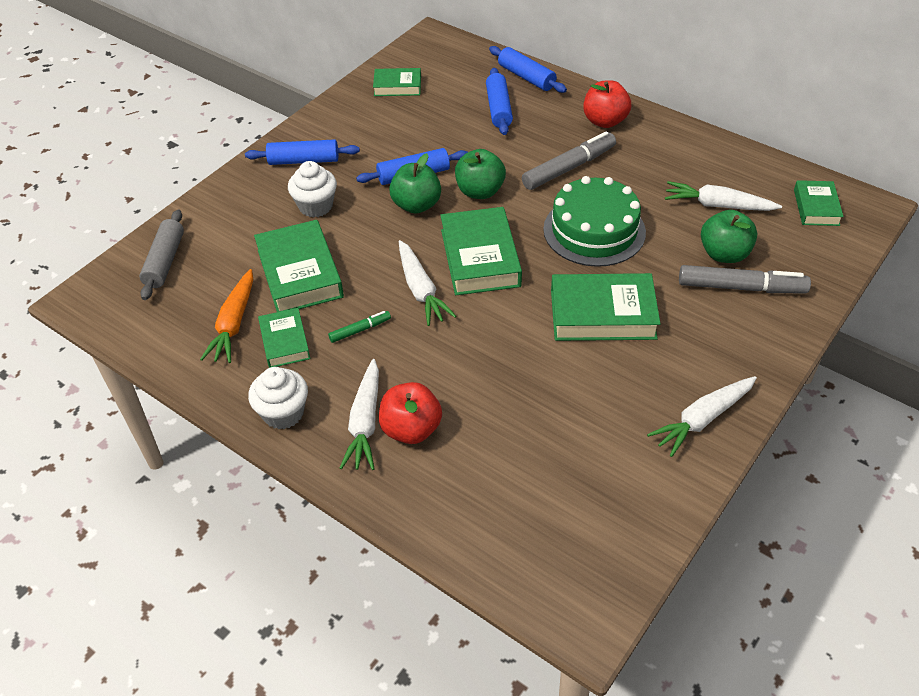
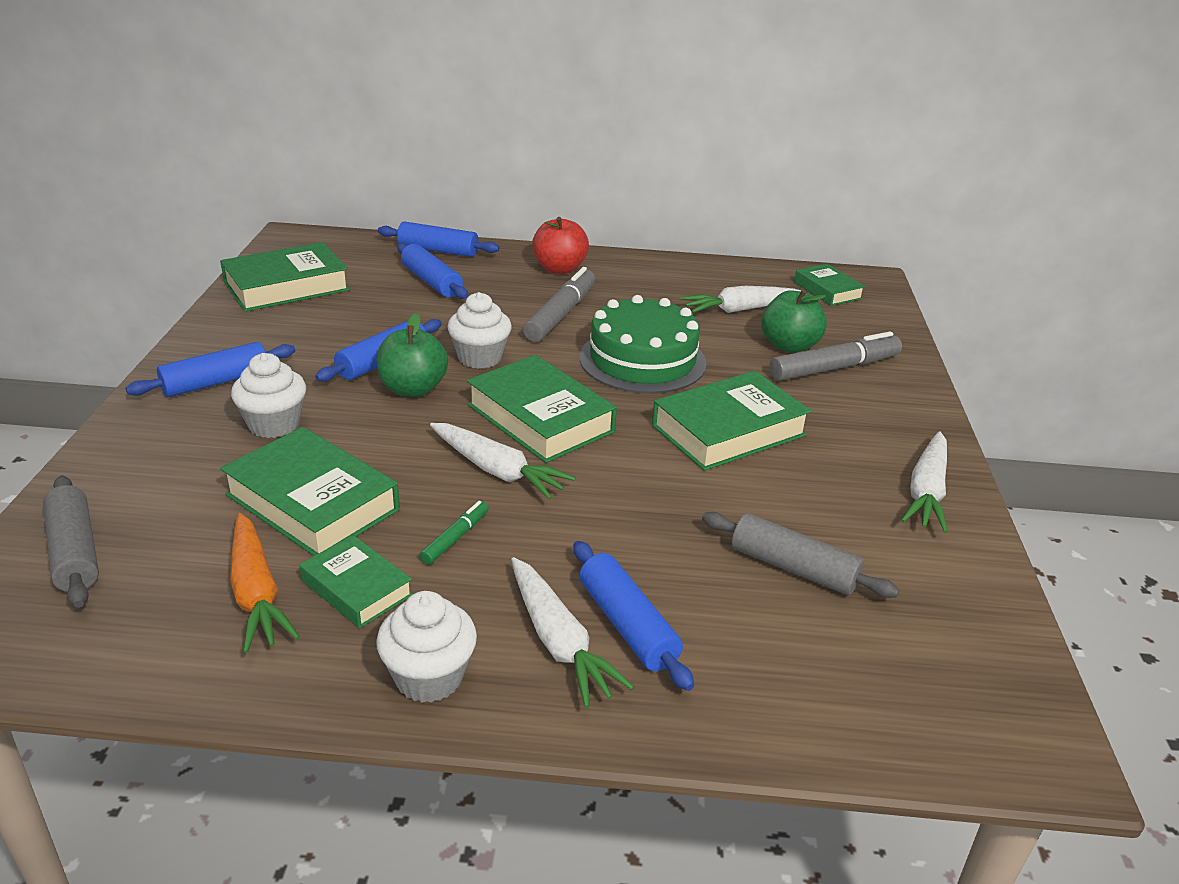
camera: 35 degrees left, 15 degrees down
green book [373,68,421,96] -> green book [220,242,350,312], size x1.71
red apple [379,382,442,444] -> blue rolling pin [573,541,694,691]
green apple [455,149,506,199] -> white cupcake [447,292,512,369]
none -> grey rolling pin [702,512,899,598]

